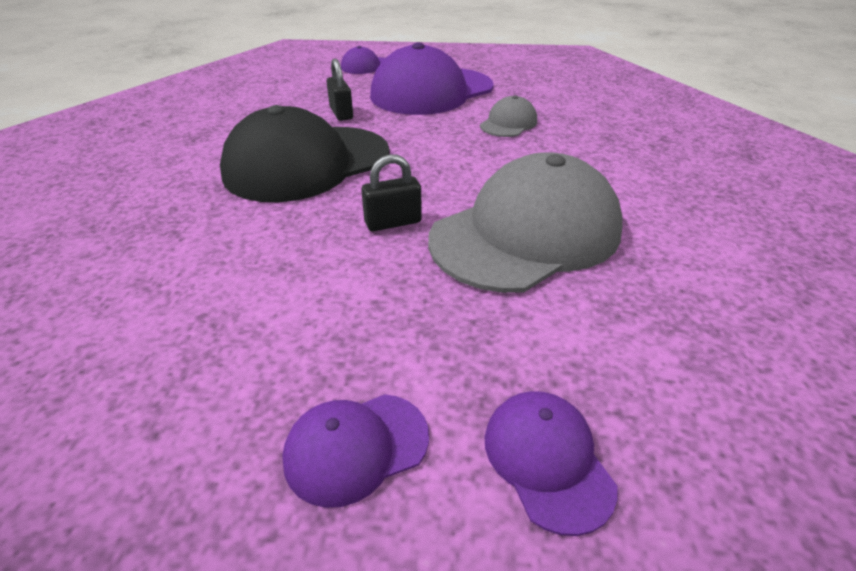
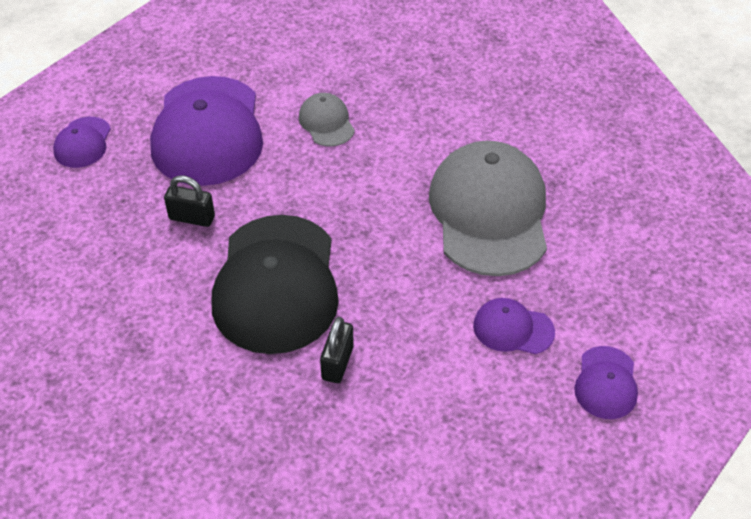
camera: 55 degrees left, 10 degrees up
black padlock [361,154,422,231] -> black padlock moved to [320,317,354,383]
purple cap [485,391,618,536] -> purple cap moved to [473,298,555,354]

